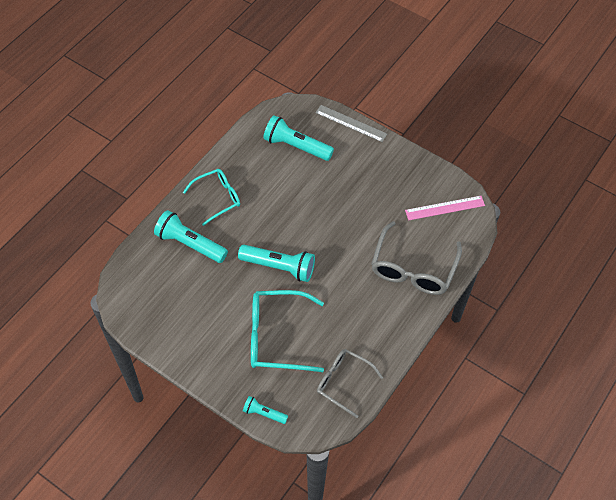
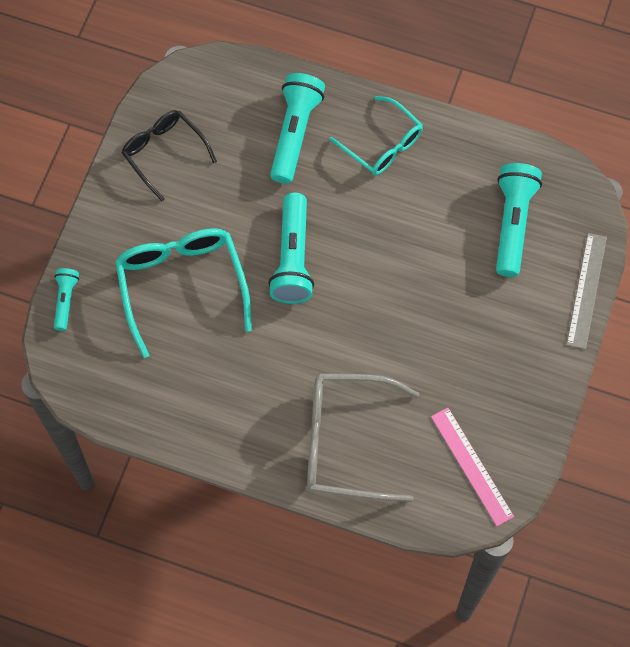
camera: 75 degrees right, 10 degrees up
grey glasses [317,349,383,418] -> none
none -> black glasses [122,110,217,201]

